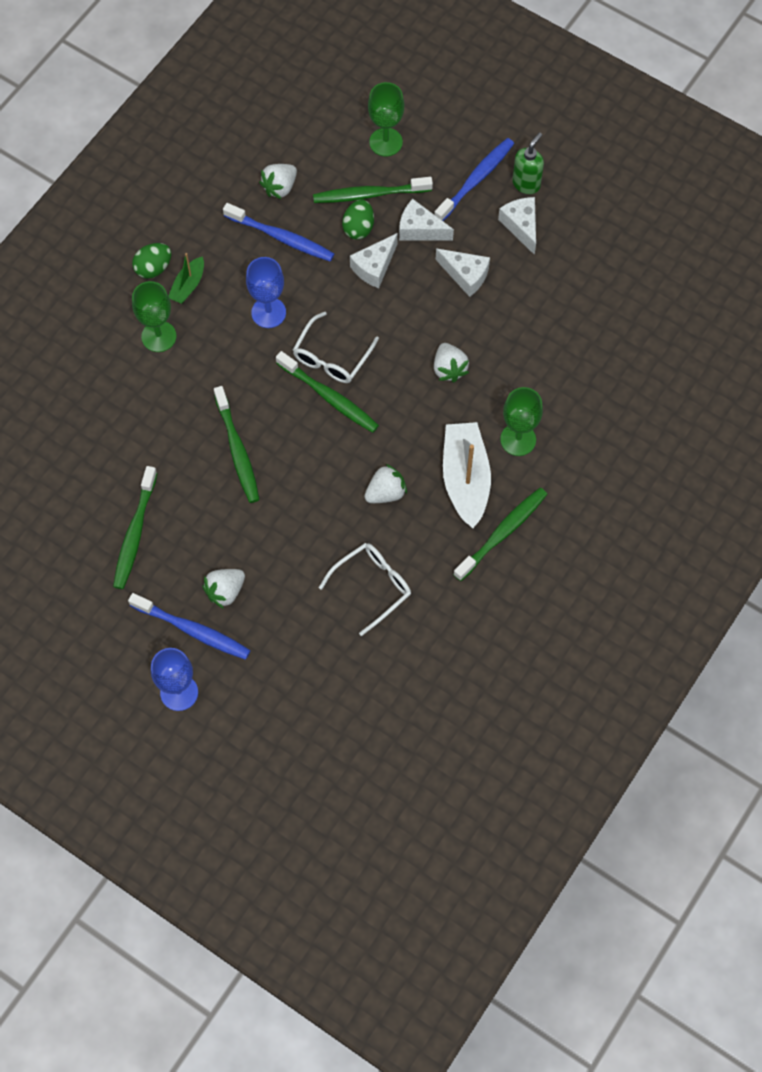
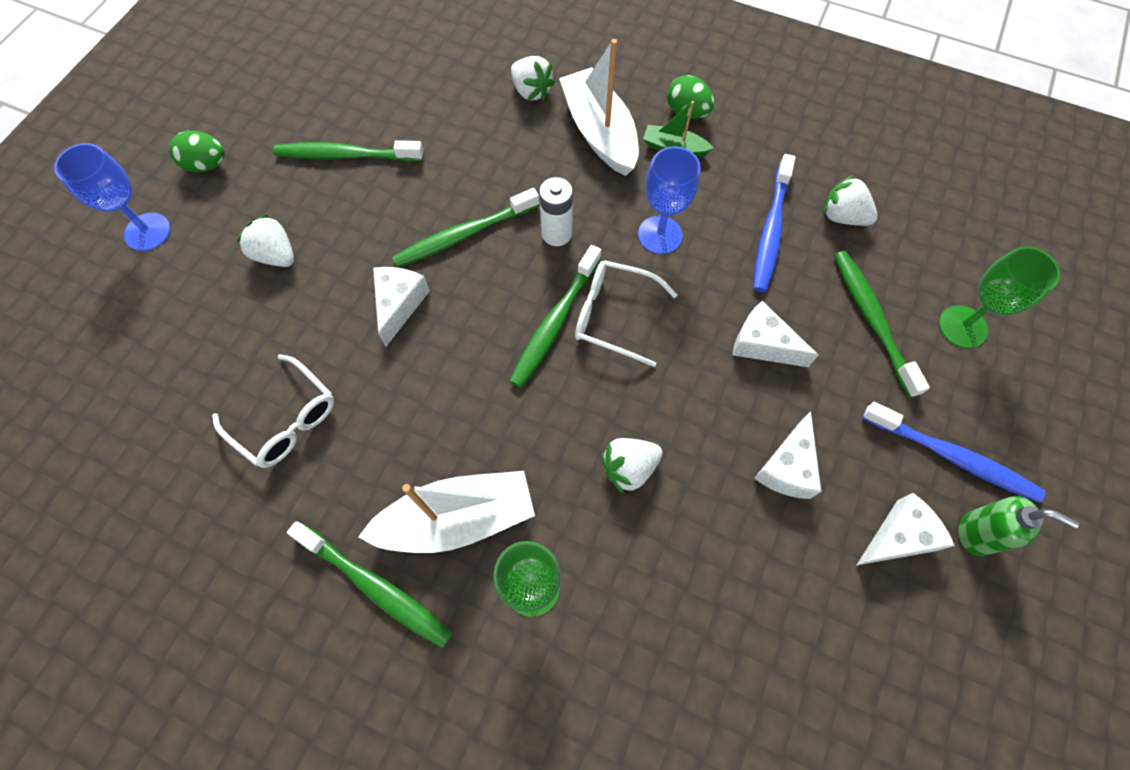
camera: 80 degrees right, 0 degrees up
blue toothbrush [128,593,251,660] -> none
green goblet [132,281,177,352] -> white boat [559,39,639,176]
green egg [342,200,374,240] -> green egg moved to [169,131,225,172]
white strawberry [364,464,407,503] -> white strawberry moved to [511,56,555,101]
white cheese [399,199,454,241] -> white cheese moved to [373,267,430,346]
none -> white battery [539,177,573,246]

